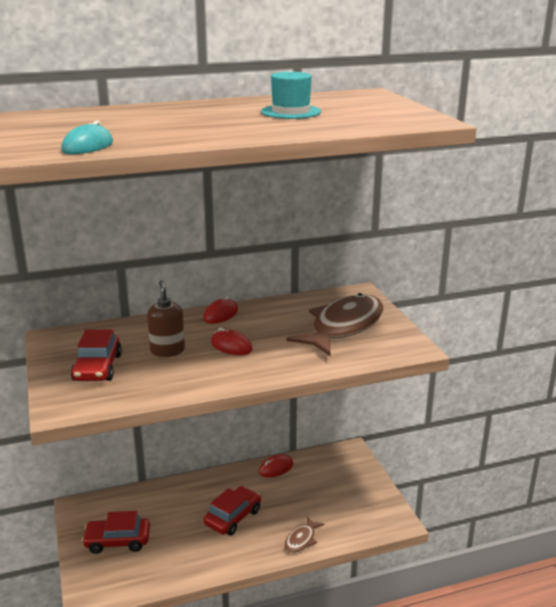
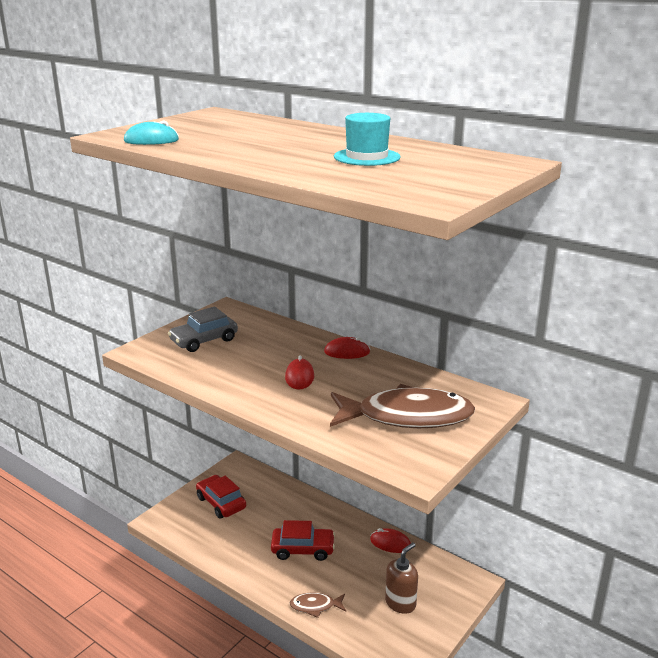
camera: 55 degrees right, 0 degrees up
red car [71,330,122,381] -> grey car [168,307,238,352]
brown soap dispenser [147,280,185,357] -> brown soap dispenser moved to [385,542,418,614]

